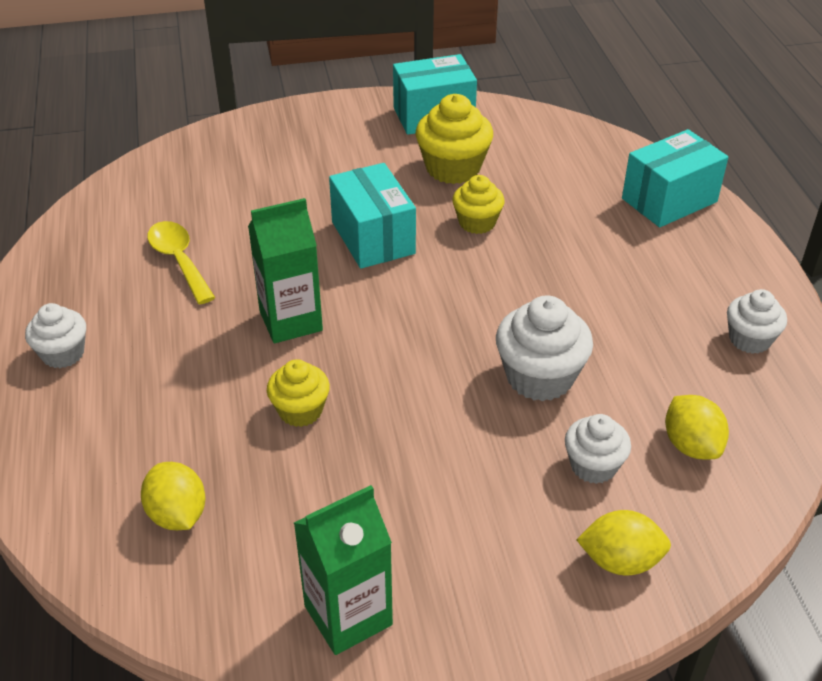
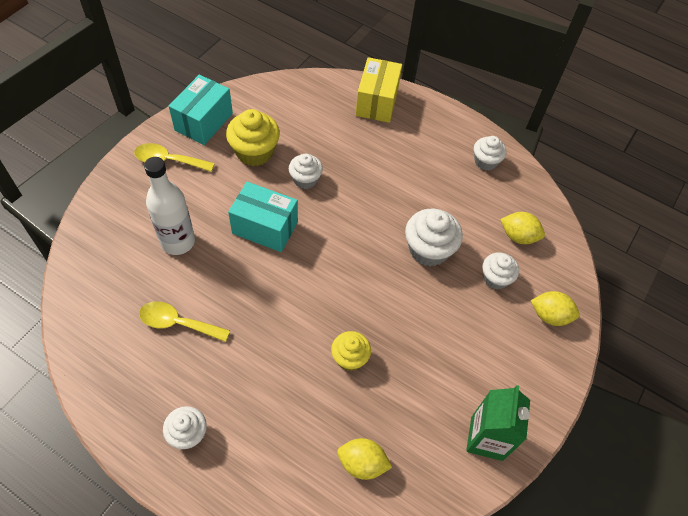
camera: 50 degrees left, 15 degrees up
green carton [248,198,323,343] -> none
yellow cupcake [452,175,505,234] -> white cupcake [289,154,323,189]
yellow lemon [577,510,671,575] -> yellow lemon turned 60 degrees clockwise [530,291,580,326]
turquoise box [622,129,728,227] -> yellow box [356,57,402,123]
none -> yellow spoon [134,143,215,172]
none -> white bottle [144,157,195,255]

